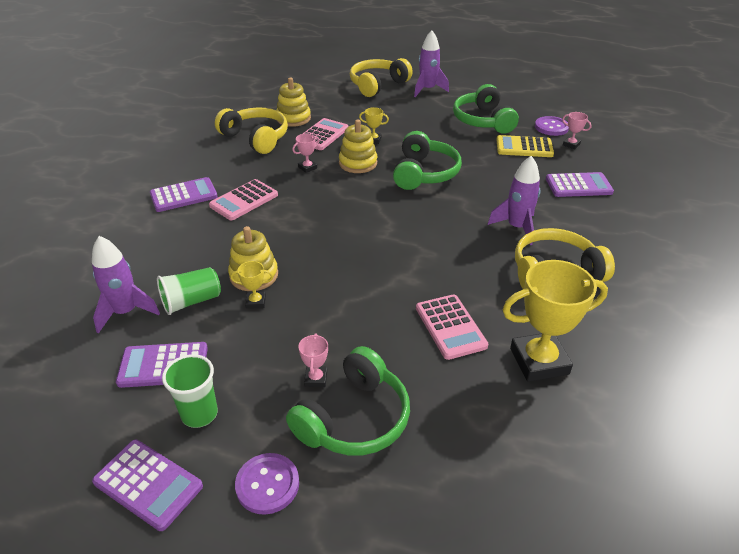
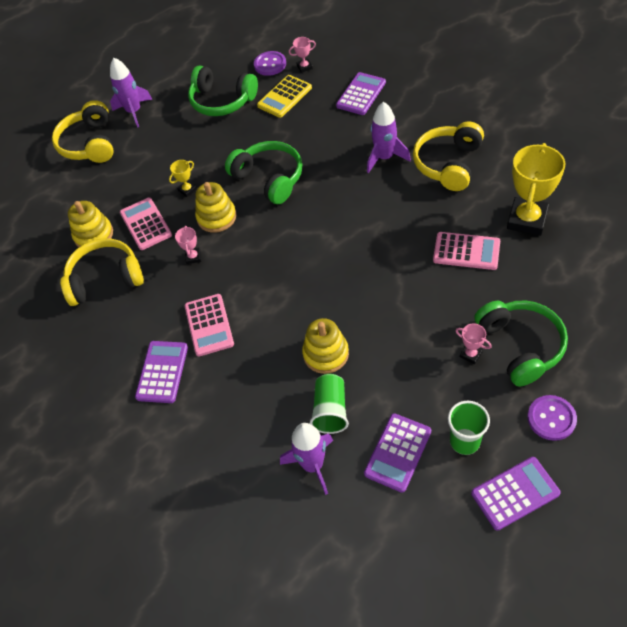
camera: 50 degrees left, 15 degrees up
yellow trophy [230,261,273,309] -> none

